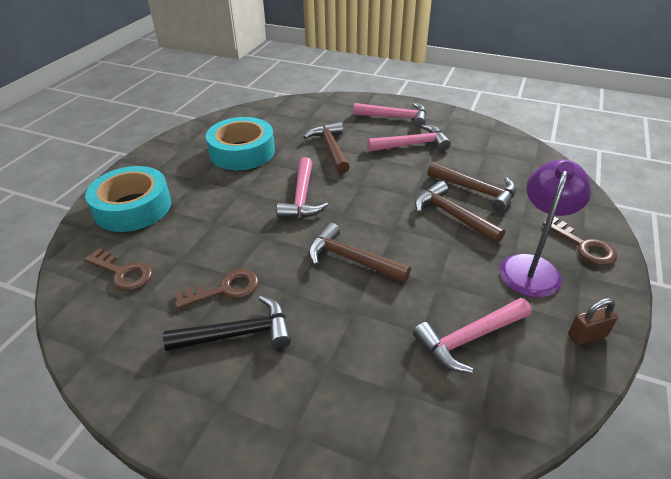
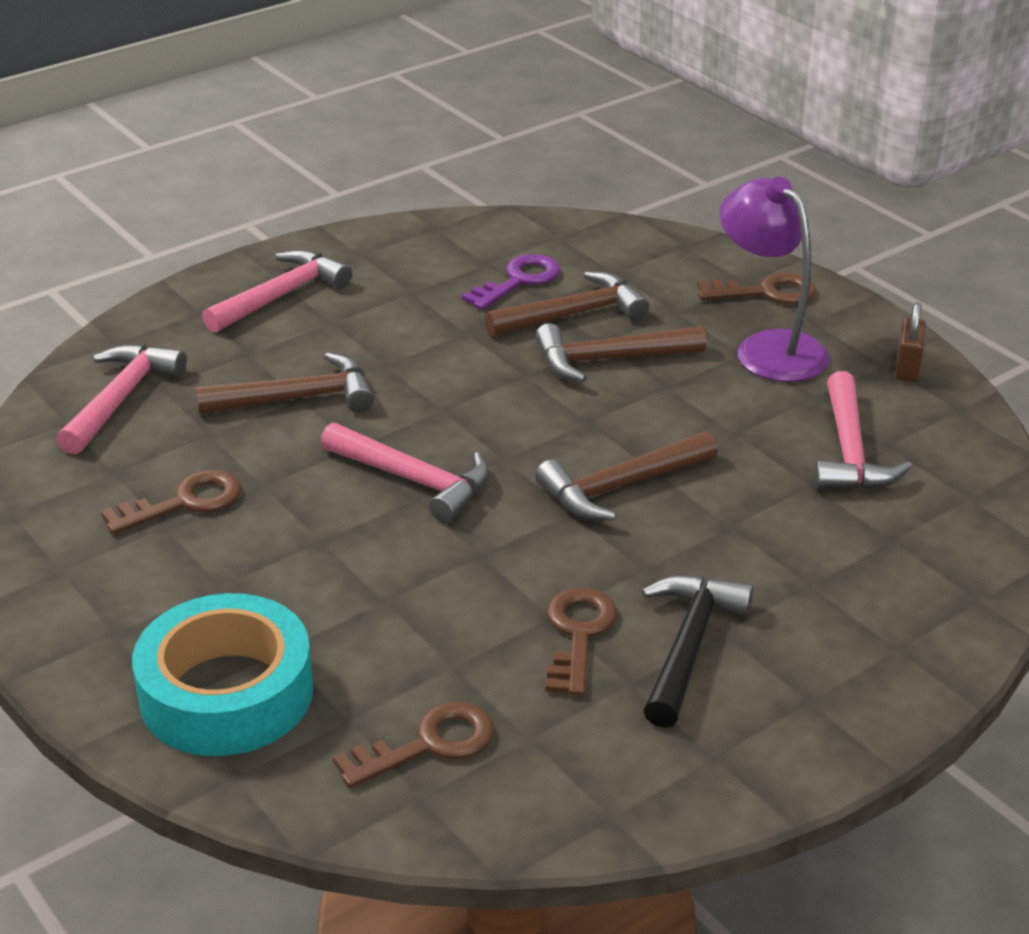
camera: 60 degrees left, 5 degrees down
turquoise tape [206,117,275,170] -> brown key [101,470,241,534]
brown hammer [303,121,350,173] -> brown hammer turned 150 degrees clockwise [195,352,374,414]
pink hammer [367,125,451,152] -> pink hammer moved to [57,344,187,455]
none -> purple key [462,254,560,310]

